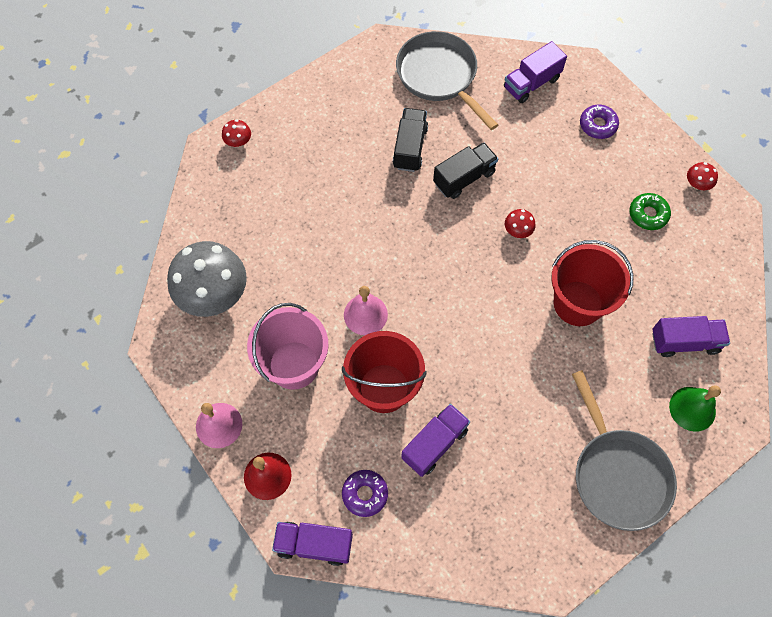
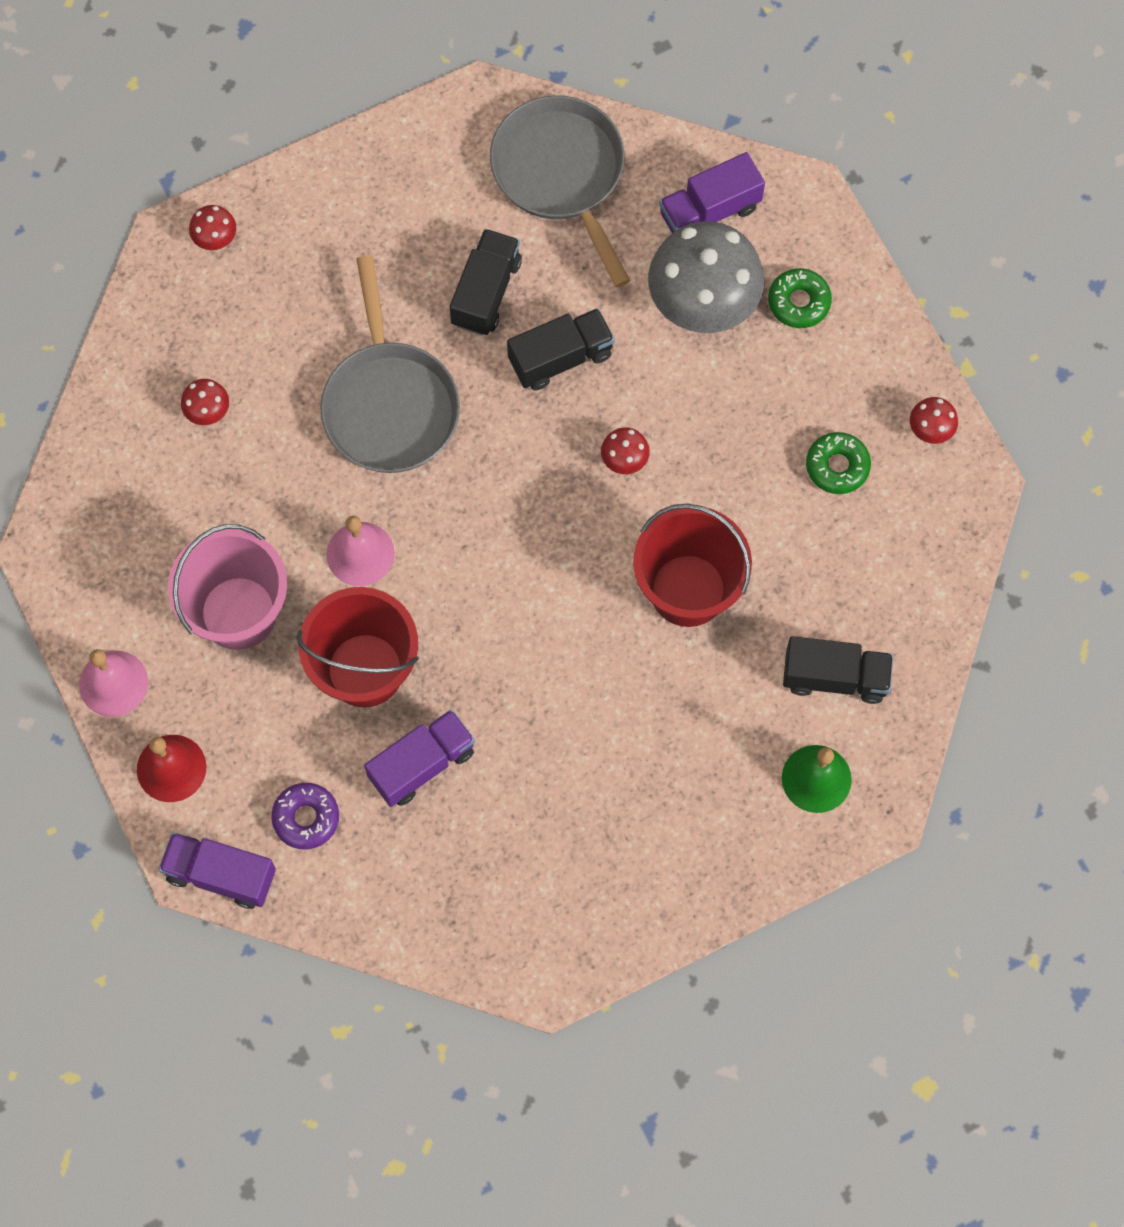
camera: 10 degrees right, 5 degrees up
grey mushroom [167,241,247,317] -> grey mushroom moved to [648,221,764,333]
grey pan [572,370,677,531] -> grey pan moved to [320,255,460,473]
purple donut [580,105,619,139] -> green donut [768,268,832,328]
purple truck [652,316,730,357] -> black truck [783,636,893,704]
none -> red mushroom [181,379,229,425]

